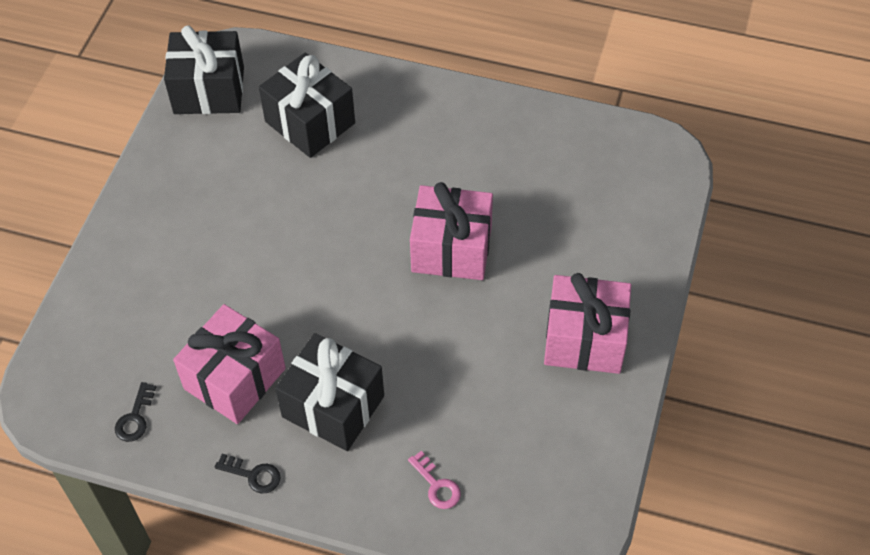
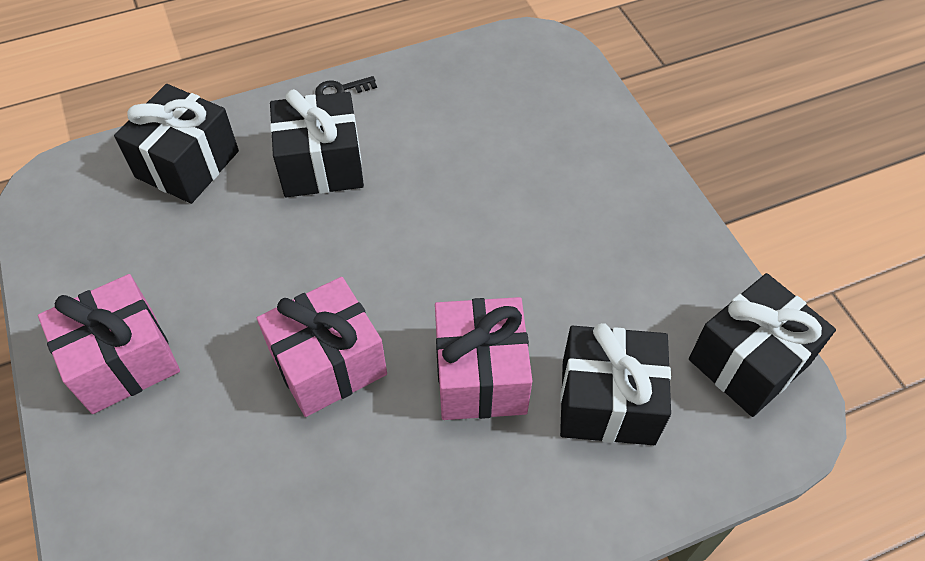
camera: 140 degrees right, 0 degrees up
black key [115,382,156,442] -> none
pink gift [173,304,286,424] -> pink gift moved to [435,297,532,420]
pink key [408,451,461,509] -> black gift [114,84,239,204]

